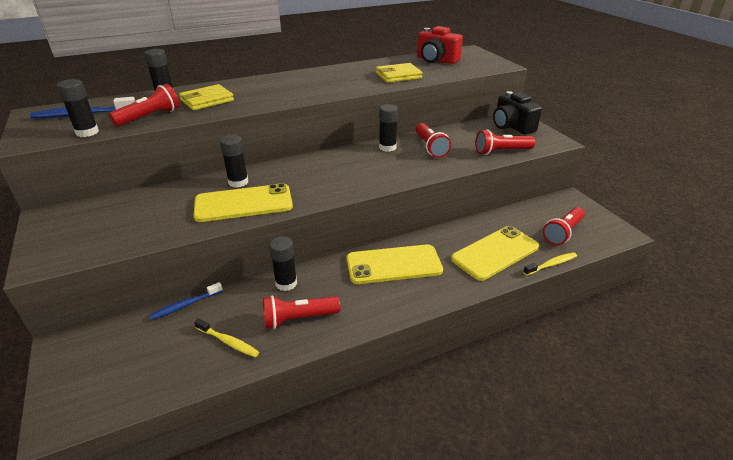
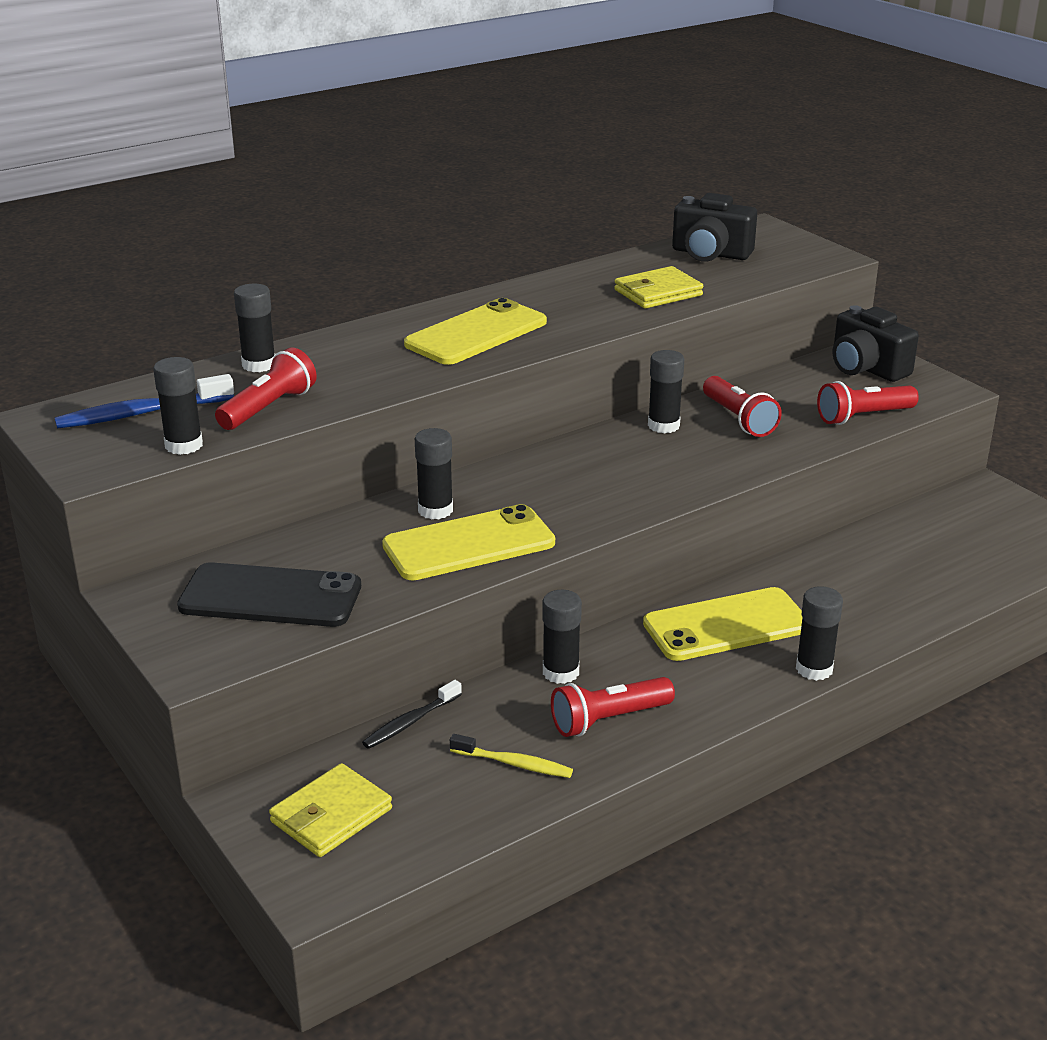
camera: 10 degrees left, 5 degrees down
blue toothbrush [149,282,223,320] -> black toothbrush [362,680,462,749]
yellow wallet [179,84,234,110] -> yellow wallet moved to [269,763,392,857]
red camera [417,26,463,64] -> black camera [672,193,757,262]
yellow phone [451,226,539,281] -> yellow phone moved to [404,298,547,365]
yellow toothbrush [523,252,577,276] -> none
red flashlight [543,207,585,245] -> none
none -> black phone [177,562,361,627]
none -> black glue stick [796,586,843,681]

